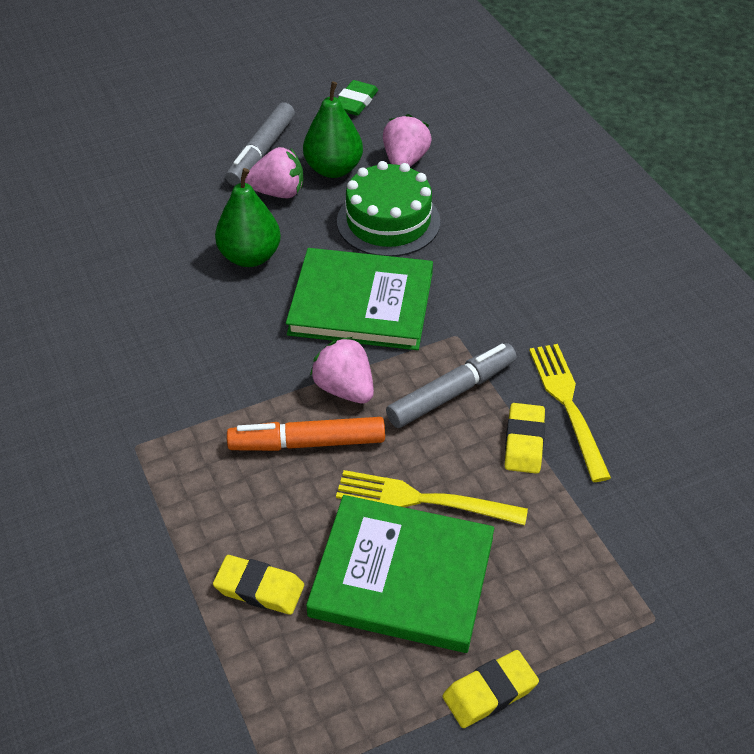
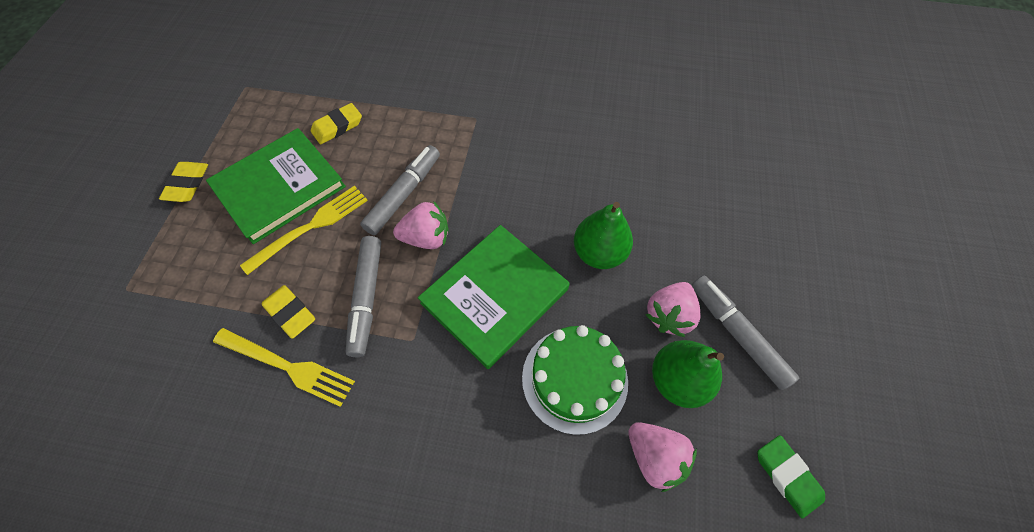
camera: 125 degrees right, 15 degrees up
orange marker [227,417,385,451] -> grey marker [360,145,440,235]

